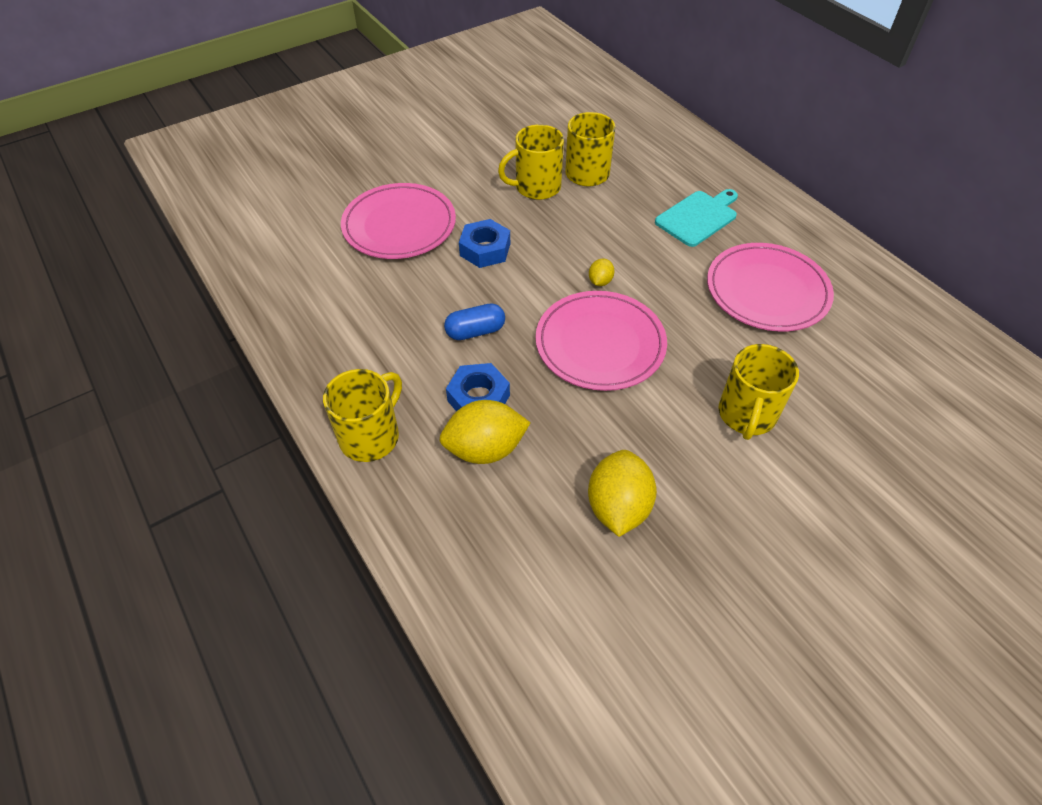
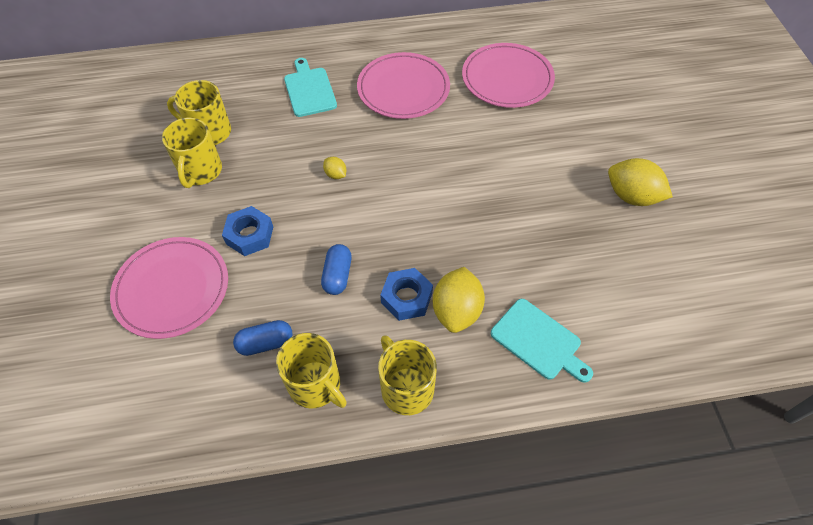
camera: 65 degrees left, 5 degrees up
pink plate [535,291,667,391] -> pink plate moved to [462,43,555,108]
yellow lemon [588,450,657,537] -> yellow lemon moved to [608,158,673,206]
yellow mug [719,344,799,440] -> yellow mug moved to [276,333,347,409]
none -> blue capsule [233,320,293,356]
none -> turquoise cutting board [491,299,593,383]

